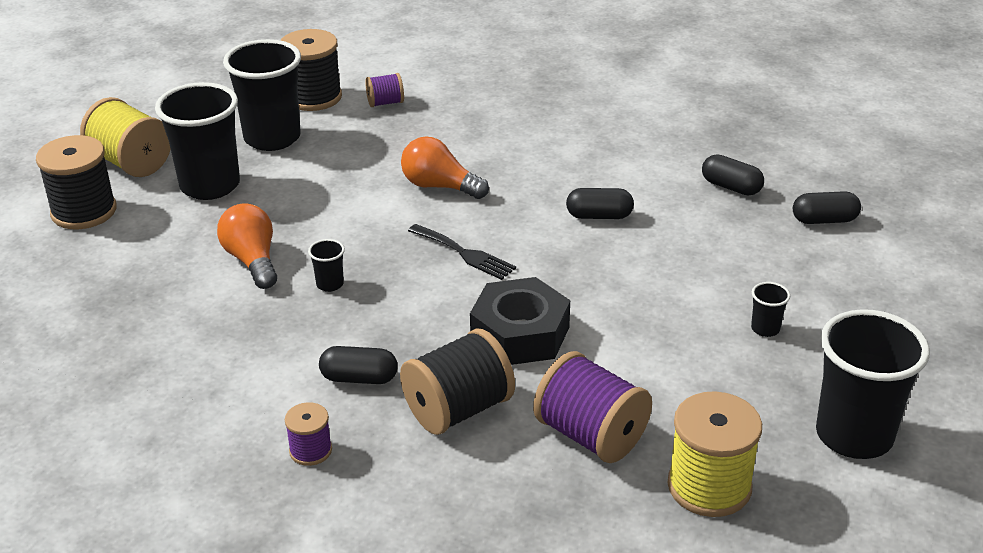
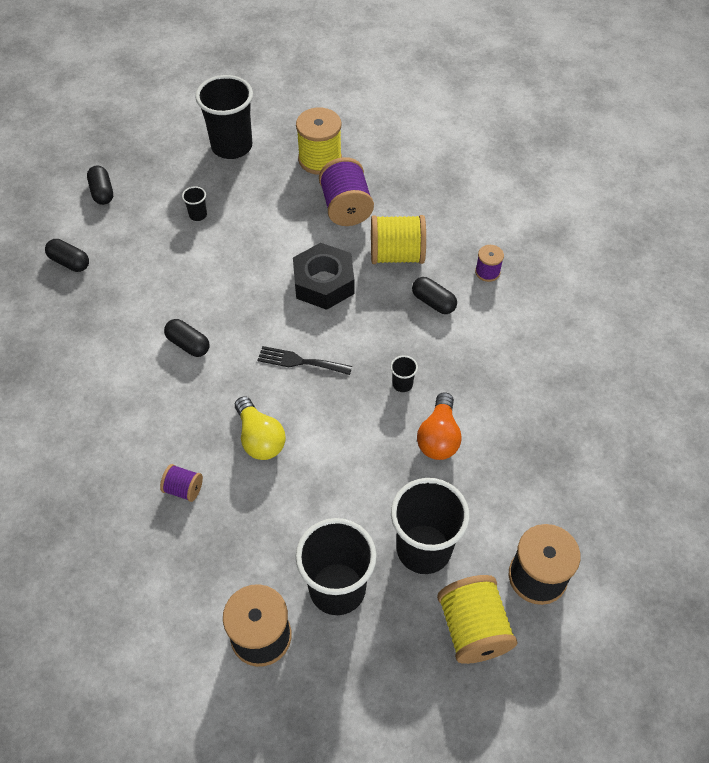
camera: 145 degrees left, 20 degrees up
purple spool [365,73,404,107] -> purple spool moved to [160,464,203,502]
black spool [400,329,515,435] -> yellow spool [371,215,426,264]
orange light bulb [401,136,489,199] -> yellow light bulb [235,396,286,460]
black fork [408,224,516,280] -> black fork turned 60 degrees counterclockwise [257,346,352,375]
black capsule [702,155,764,195] -> black capsule moved to [87,165,113,205]

